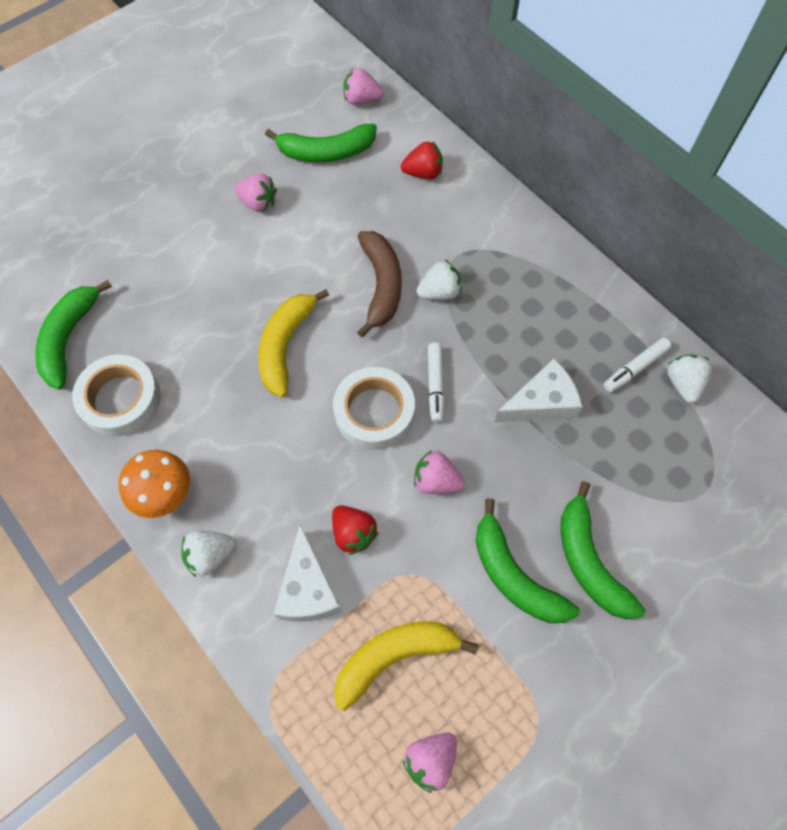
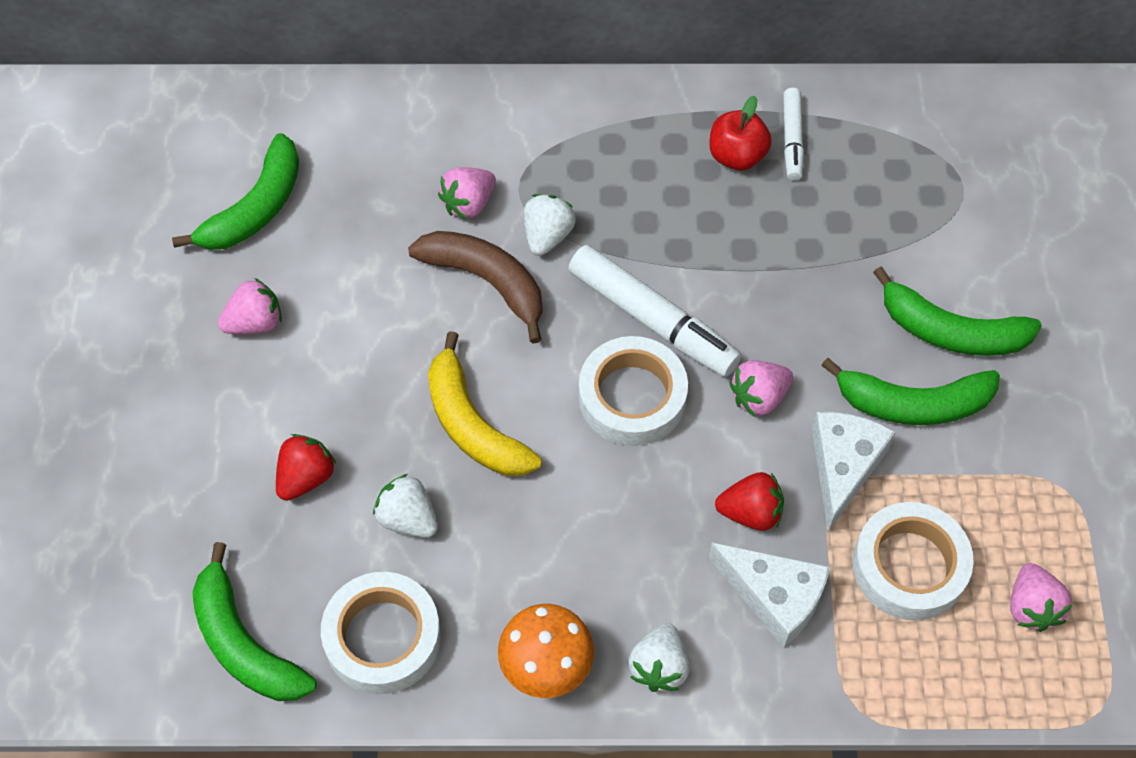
camera: 50 degrees left, 5 degrees down
yellow banana [334,621,479,711] -> white tape [853,502,974,621]
pink strawberry [343,68,383,105] -> pink strawberry moved to [438,167,496,220]
red strawberry [401,142,443,179] -> red strawberry moved to [276,434,336,501]
white marker [428,343,444,423] -> white marker [568,245,741,377], size x1.78
white cheese [494,359,582,423] -> white cheese moved to [812,412,896,532]
white strawberry [667,354,712,403] -> white strawberry moved to [373,474,438,538]
none -> red apple [709,96,772,171]

